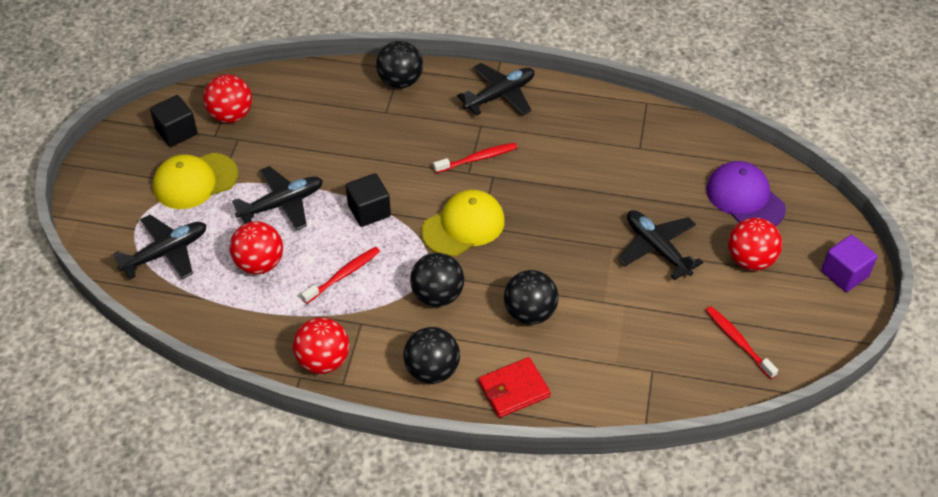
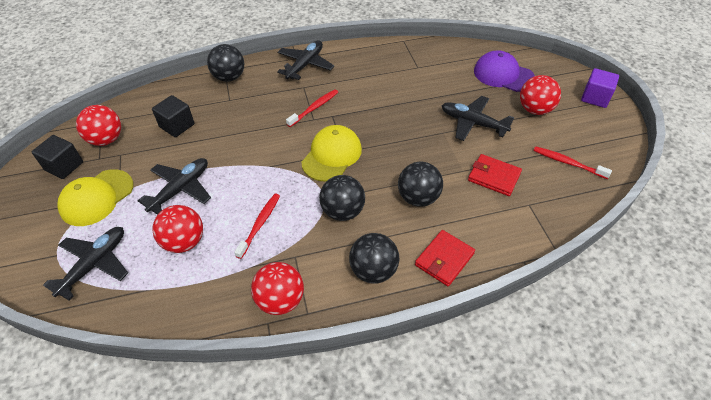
camera: 25 degrees left, 0 degrees up
black cube [346,173,391,227] -> black cube moved to [152,95,195,137]
none -> red wallet [468,154,522,196]

